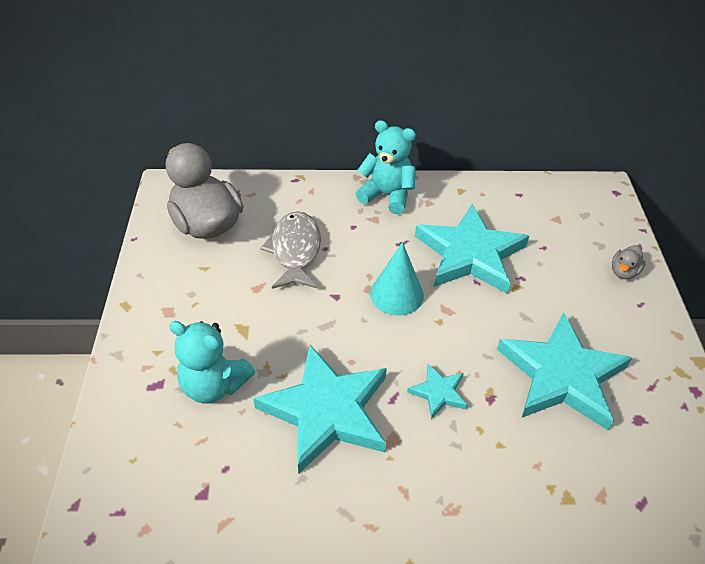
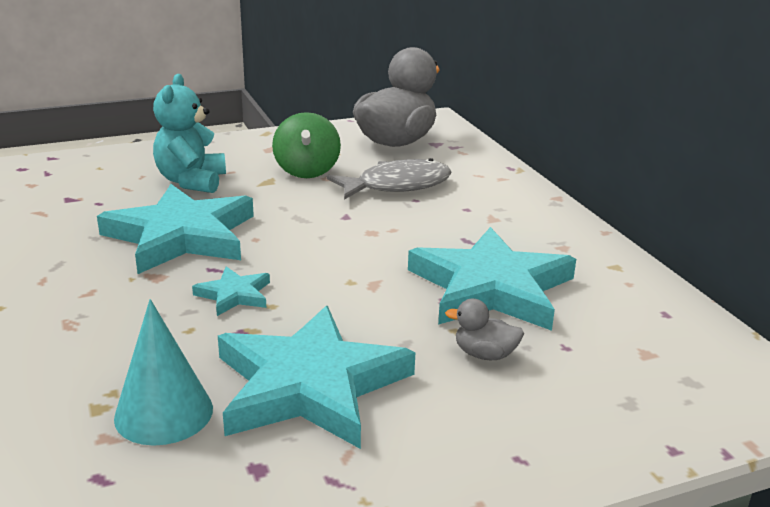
camera: 70 degrees right, 20 degrees down
turquoise teddy bear [356,120,416,214] -> none
turquoise cone [370,242,424,315] -> turquoise cone moved to [114,299,213,446]
grey duck [612,245,646,279] -> grey duck moved to [445,298,524,360]
none -> green spinning top [272,112,341,178]

